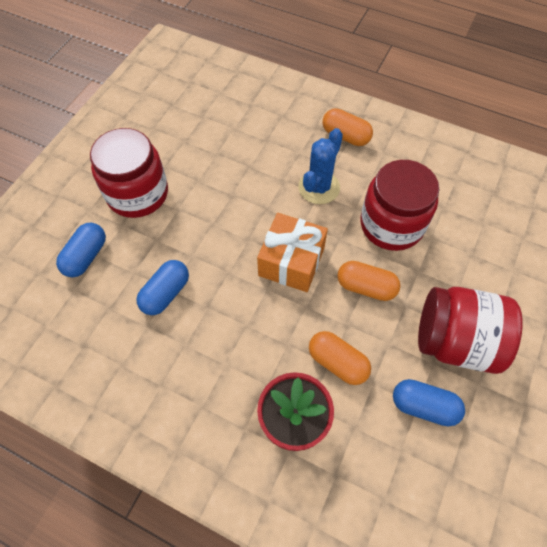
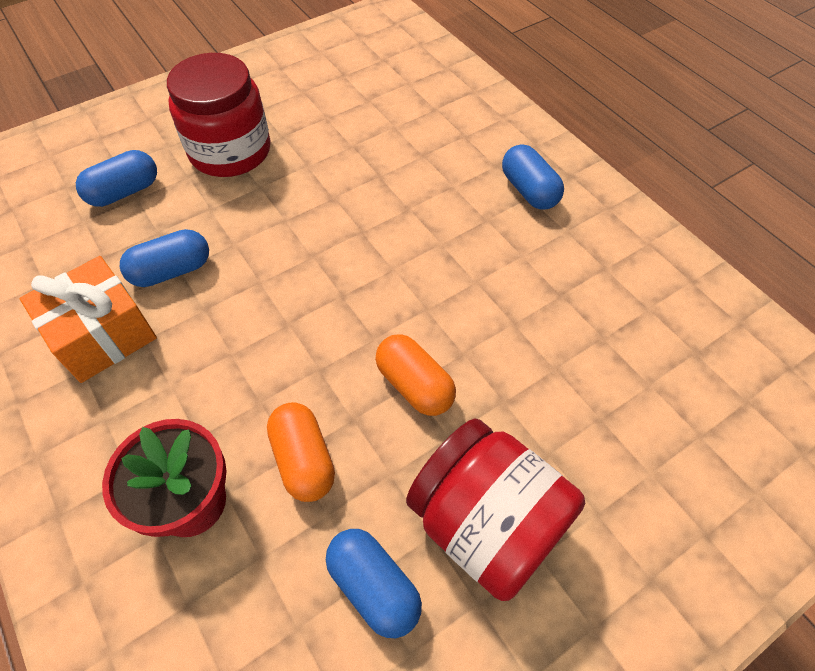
camera: 30 degrees right, 5 degrees down
orange gift [257,213,328,292] -> orange gift moved to [20,256,157,383]
blue cactus [298,128,343,204] -> none
orange capsule [323,108,373,146] -> blue capsule [502,144,564,210]
red jar [360,160,439,251] -> none

